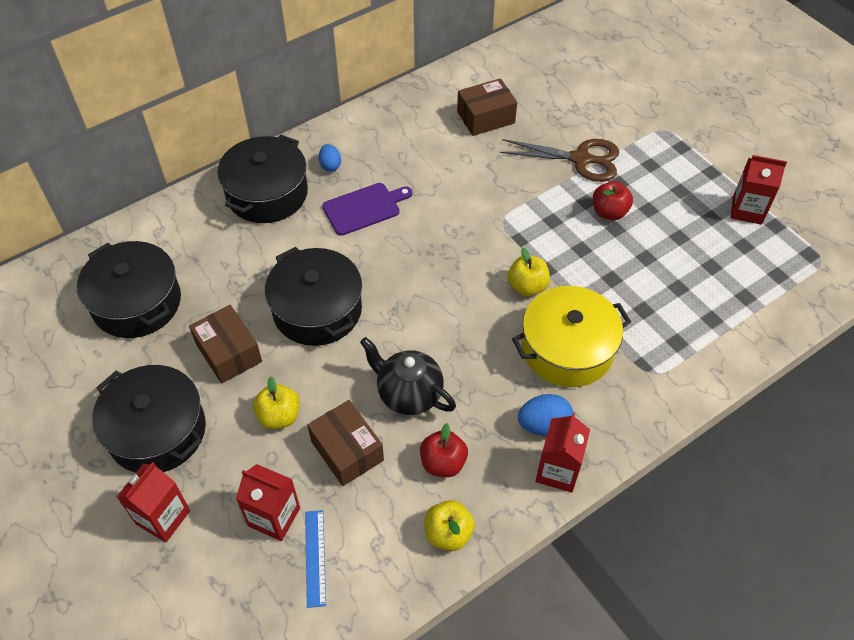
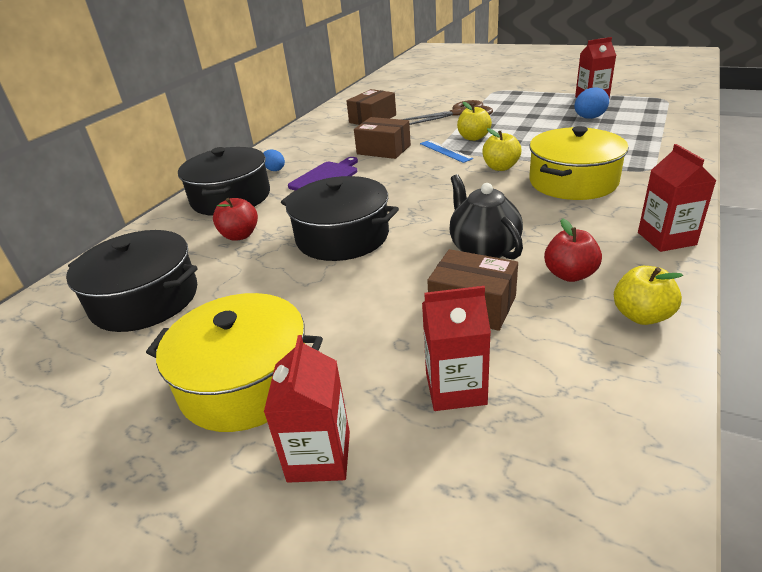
camera: 25 degrees left, 20 degrees down
black pot [92,365,206,473] -> yellow pot [146,293,323,432]
brown box [189,305,262,384] -> brown box moved to [354,117,411,159]
yellow apple [253,376,300,429] -> yellow apple moved to [457,102,492,141]
blue ruler [305,510,326,608] -> blue ruler moved to [420,140,473,163]
black teapot [360,337,456,415] -> black teapot turned 60 degrees clockwise [449,174,523,259]
blue egg [518,394,573,436] -> blue egg moved to [574,87,609,119]
red apple [593,181,633,220] -> red apple moved to [213,198,258,241]

